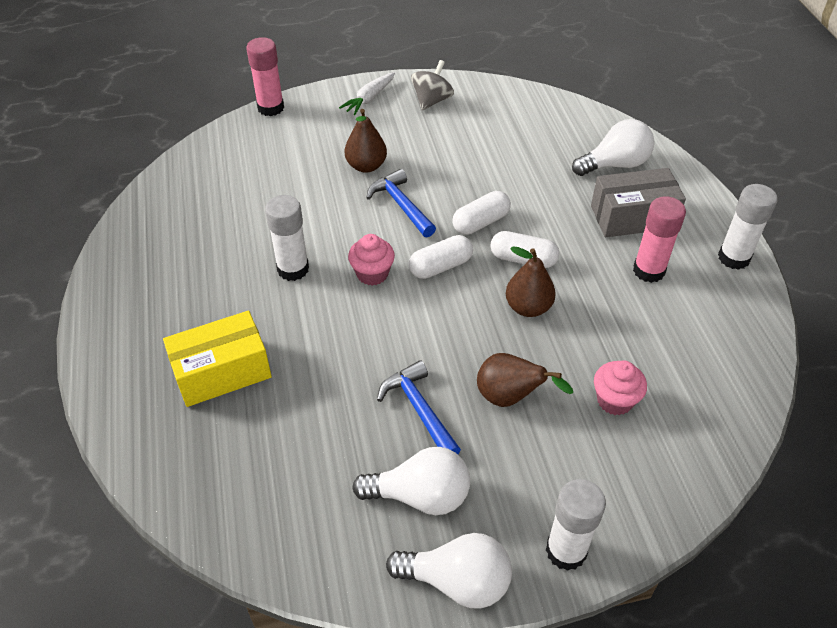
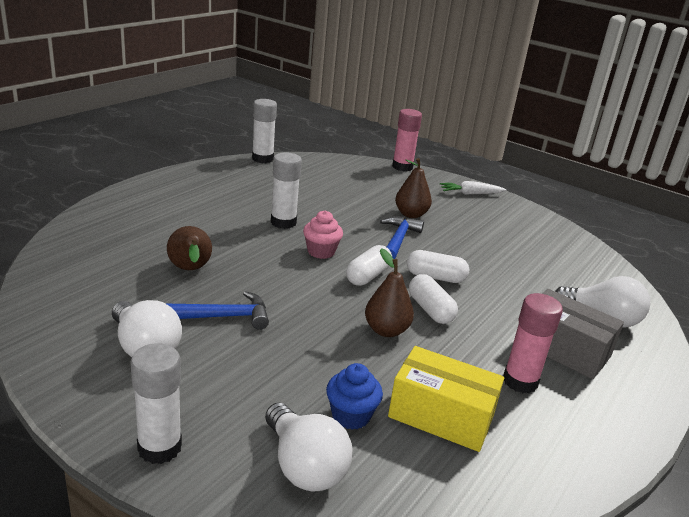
camera: 45 degrees right, 20 degrees down
yellow box [163,311,272,407] -> yellow box moved to [388,346,504,452]
blue hammer [377,360,461,454] -> blue hammer turned 60 degrees clockwise [167,291,269,330]
white light bulb [386,533,512,609] -> white light bulb moved to [265,403,353,492]
white capsule [409,235,473,279] -> white capsule turned 75 degrees counterclockwise [346,245,392,286]
grey spinning top [411,60,454,110] -> none
brown pear [477,353,573,407] -> brown pear moved to [167,226,212,270]
pink cupcake [594,360,647,415] -> blue cupcake [326,363,383,430]
white glue stick [718,184,778,270] -> white glue stick moved to [252,99,277,163]

